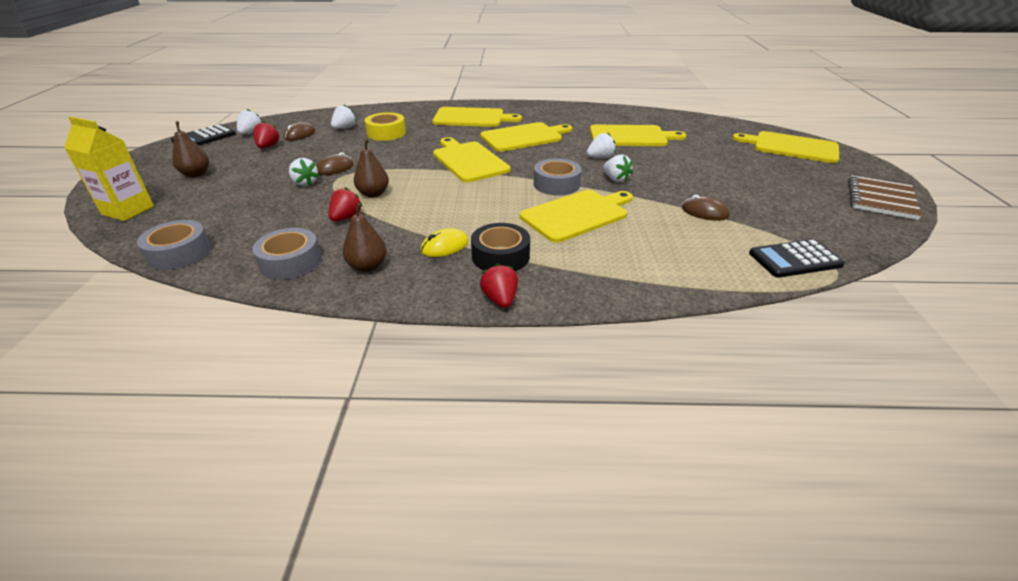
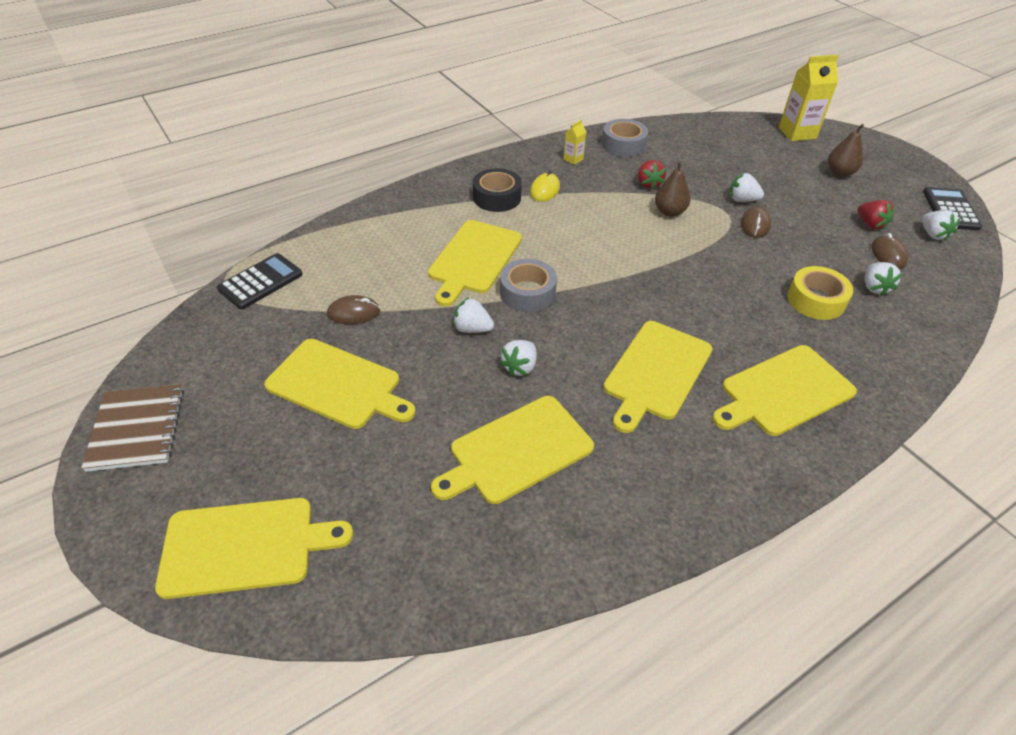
camera: 145 degrees right, 10 degrees up
grey tape [137,220,211,270] -> none
brown pear [343,203,387,272] -> yellow carton [564,120,586,165]
yellow cutting board [433,137,511,182] -> yellow cutting board moved to [264,339,416,429]
red strawberry [480,263,518,308] -> none

